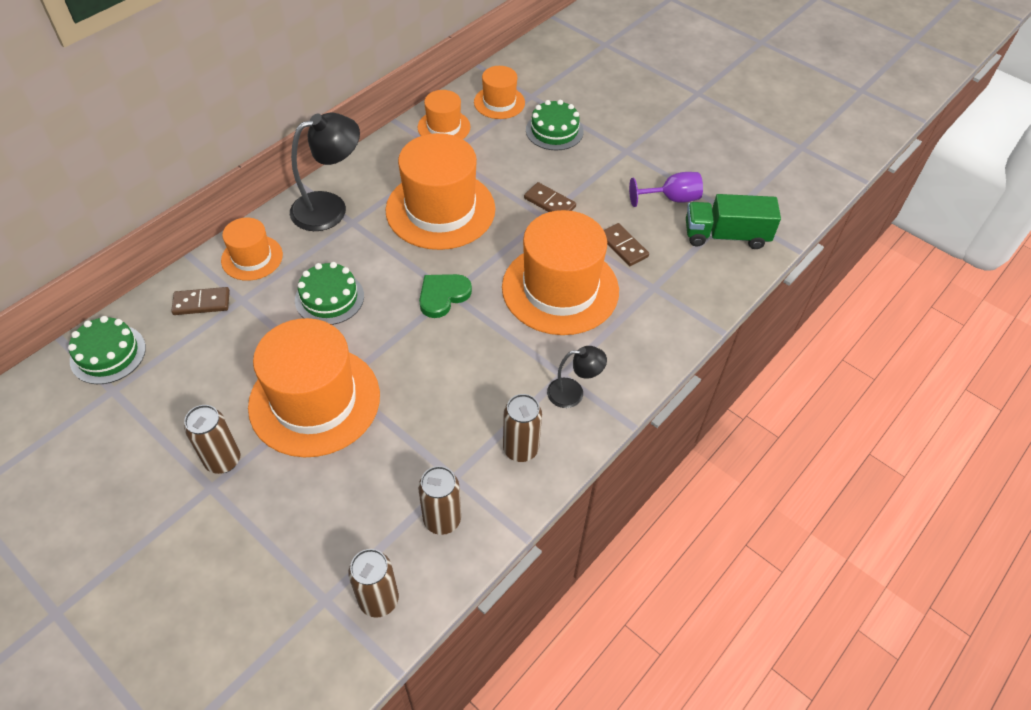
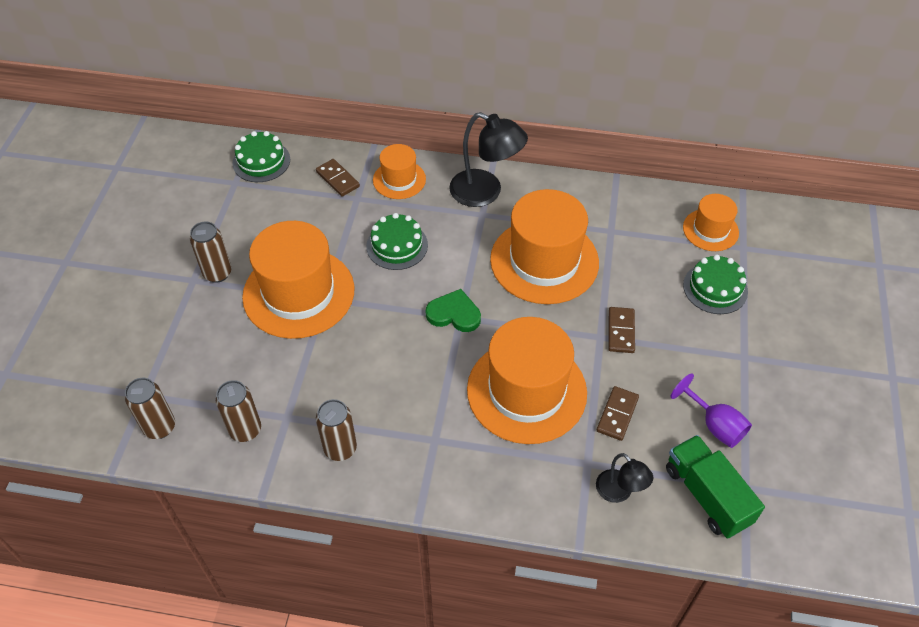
camera: 60 degrees right, 0 degrees up
orange hat [417,90,470,139] -> none
black lamp [547,346,607,408] -> black lamp moved to [596,453,653,503]

